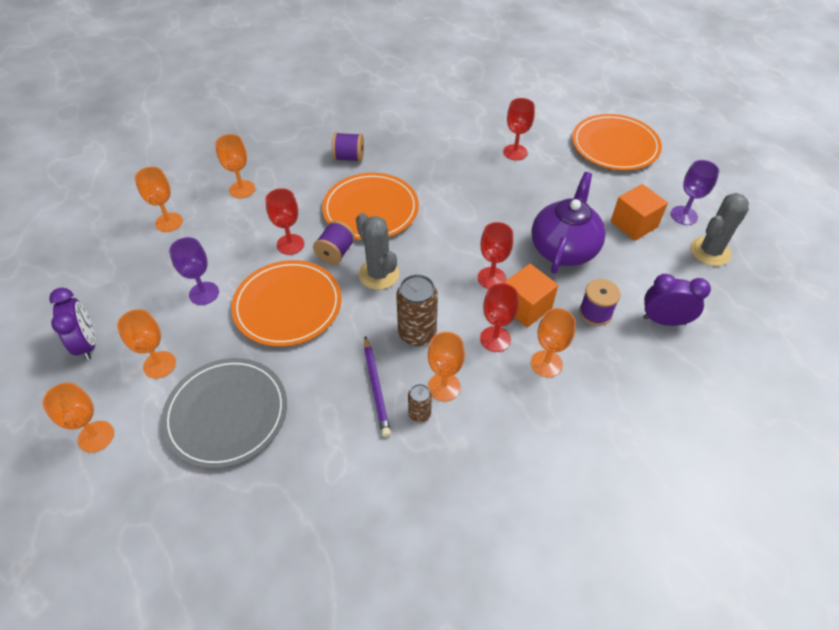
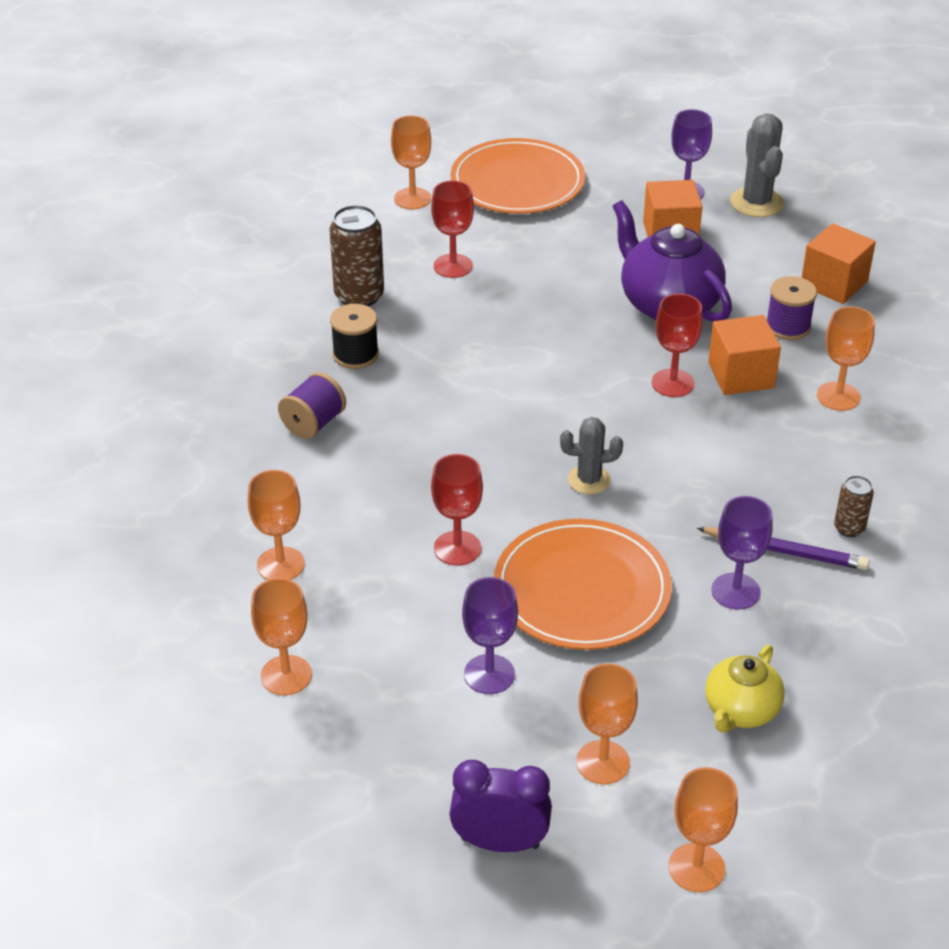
camera: 60 degrees left, 10 degrees down
grey plate [161,358,287,469] -> yellow teapot [705,645,785,732]
purple spool [313,220,355,265] -> none
orange plate [322,173,419,240] -> none
grey cactus [356,213,399,290] -> grey cactus [560,417,623,494], size x0.66
brown can [396,274,438,346] -> brown can moved to [329,205,384,307]
orange goblet [428,332,465,402] -> orange goblet moved to [391,116,431,209]
red goblet [480,283,519,352] -> none
purple clock [643,274,711,326] -> orange cube [801,223,876,304]
none -> black spool [330,304,379,369]
none -> purple goblet [712,496,773,610]

